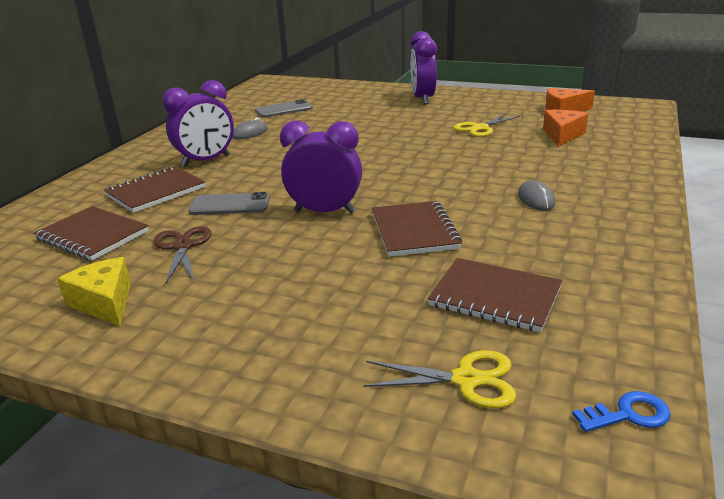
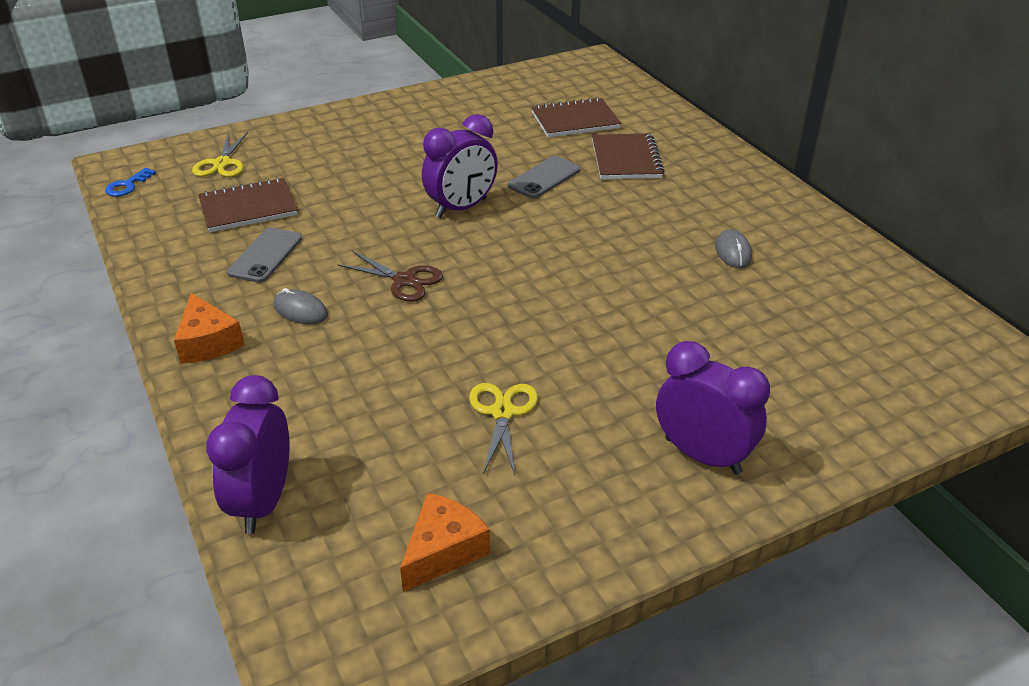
camera: 130 degrees right, 10 degrees up
yellow cheese [57,257,131,326] -> none
brown scissors [153,226,211,283] -> brown scissors moved to [337,251,443,302]
purple clock [163,80,234,167] -> purple clock moved to [206,375,289,534]
grey phone [255,99,313,117] -> grey phone moved to [227,228,302,283]
yellow scissors [363,350,516,408] -> yellow scissors turned 45 degrees counterclockwise [192,132,248,177]
brown notebook [372,201,462,257] -> none
orange cheese [543,110,588,147] -> orange cheese moved to [174,293,245,364]

